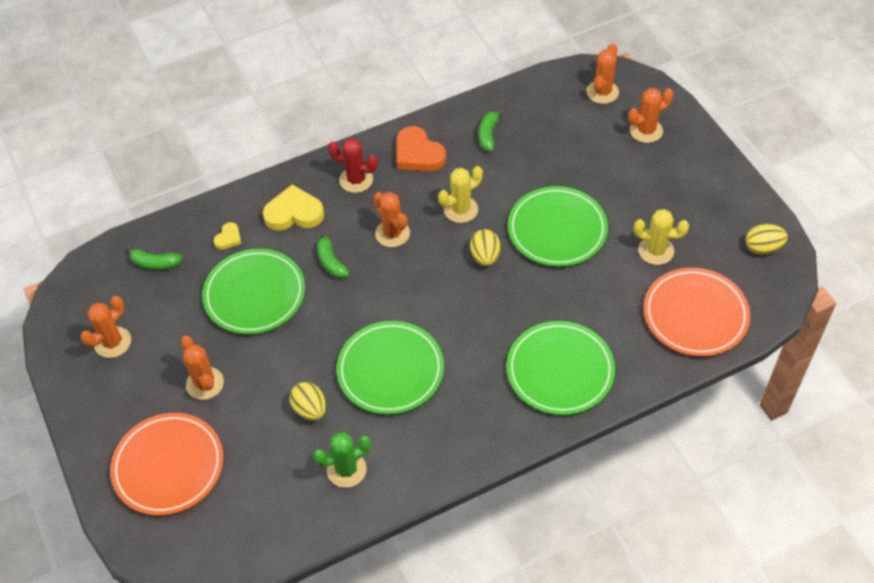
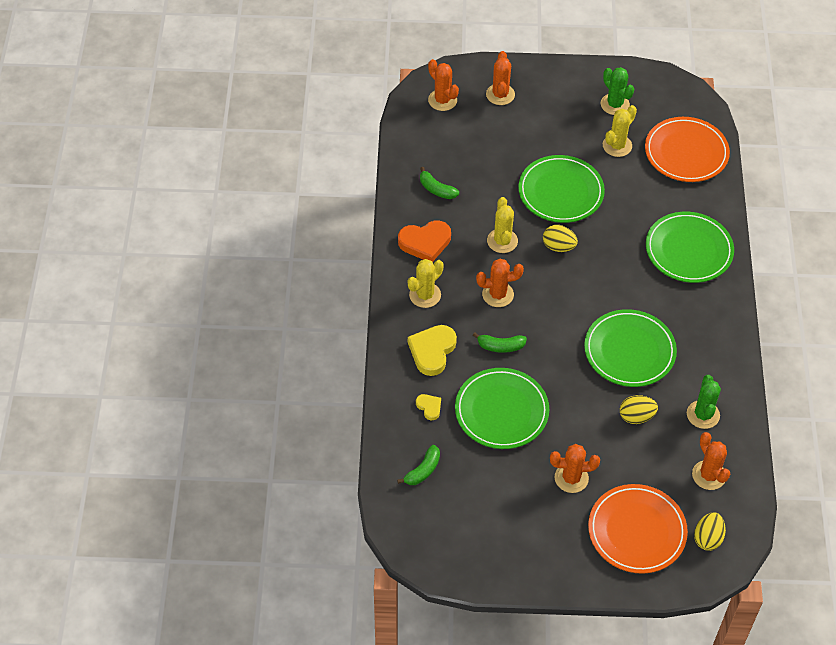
camera: 65 degrees left, 0 degrees up
orange cactus [80,296,131,358] -> orange cactus moved to [692,432,730,490]
red cactus [328,138,378,193] -> yellow cactus [408,259,444,308]
yellow egg [745,224,788,255] -> yellow egg moved to [694,512,726,551]
none -> green cactus [601,67,634,115]

